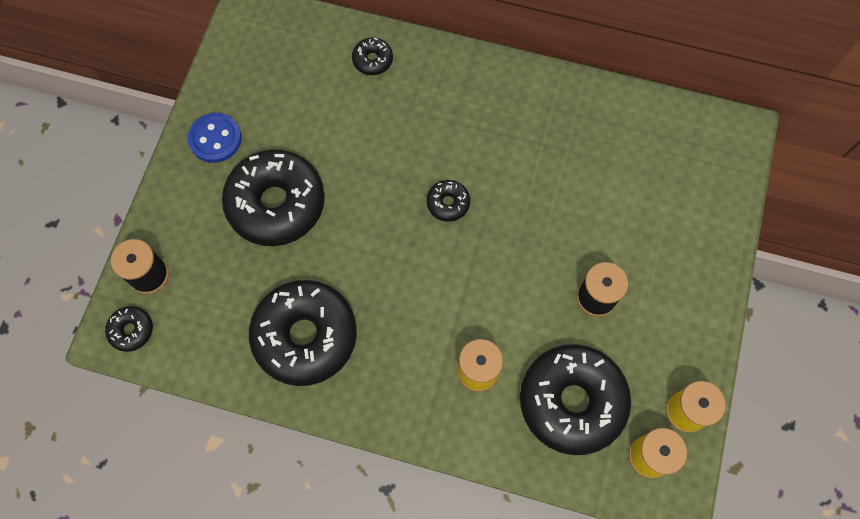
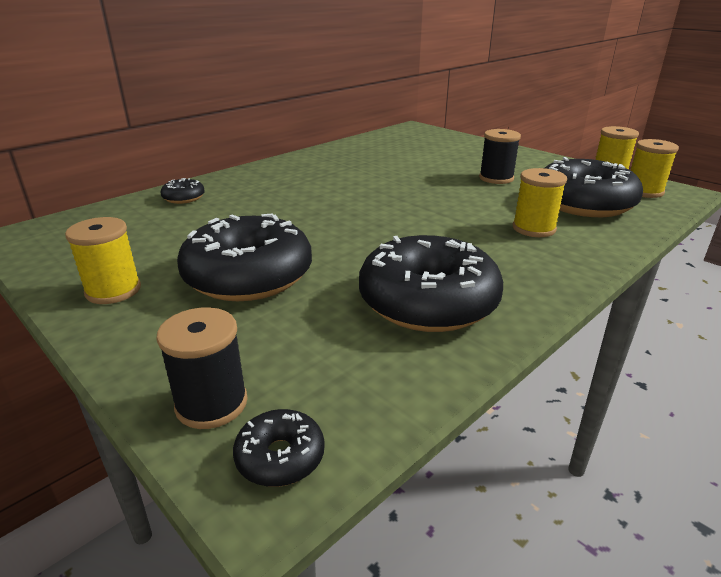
camera: 60 degrees left, 40 degrees down
blue button [188,112,242,163] -> yellow spool [65,217,141,304]
black donut [427,180,470,222] -> none

